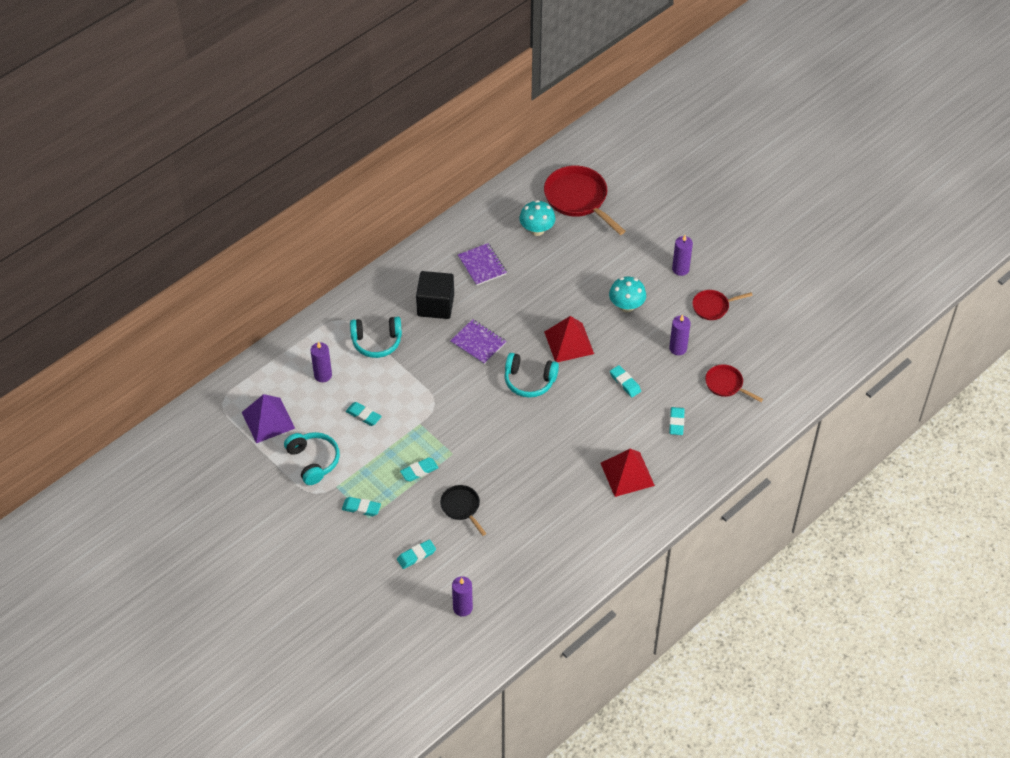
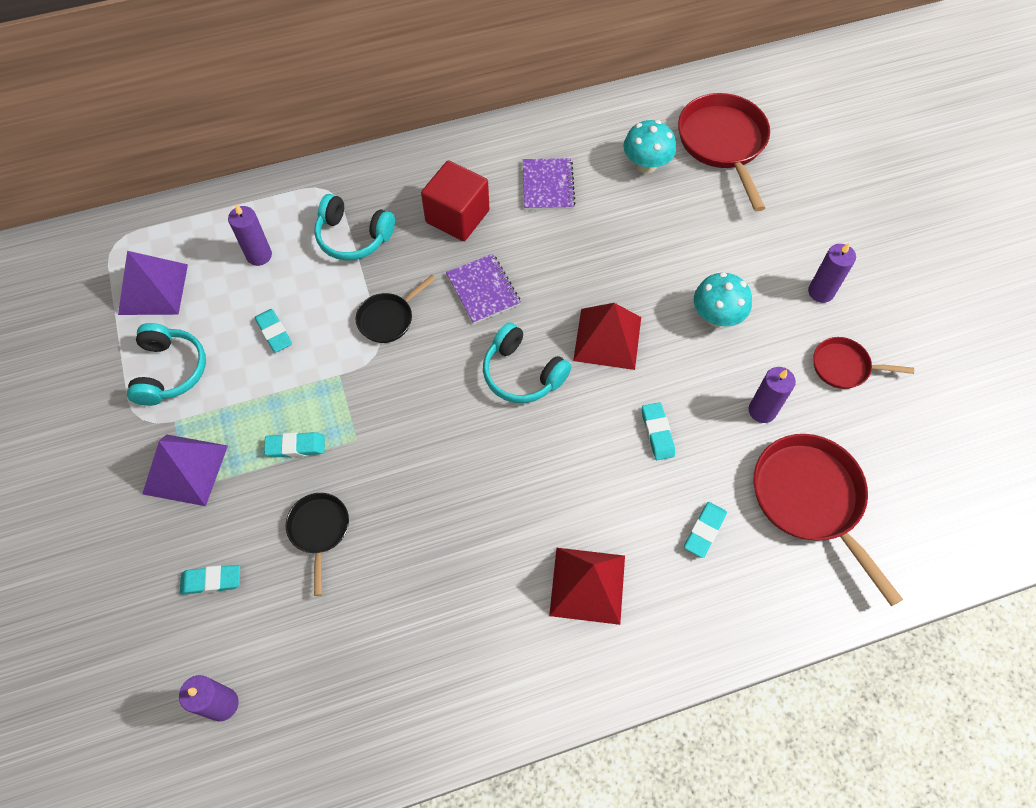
camera: 25 degrees right, 10 degrees up
turquoise eraser [342,497,381,516] -> purple pyramid [142,434,228,506]
black cube [416,271,454,319] -> red cube [421,160,489,241]
red pan [705,364,763,402] -> red pan [754,434,903,606], size x1.81
none -> black pan [355,275,436,343]

